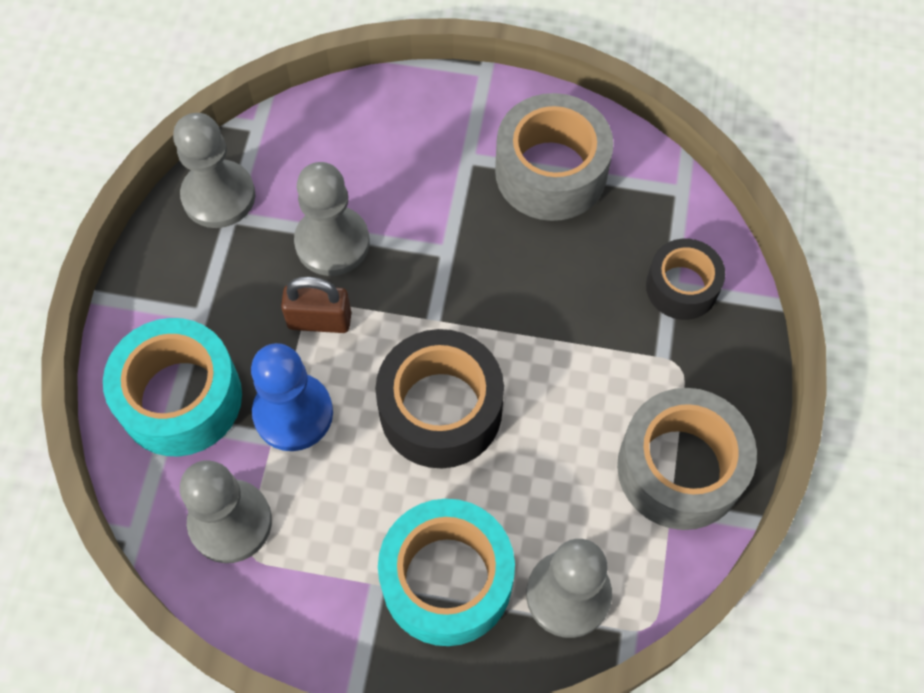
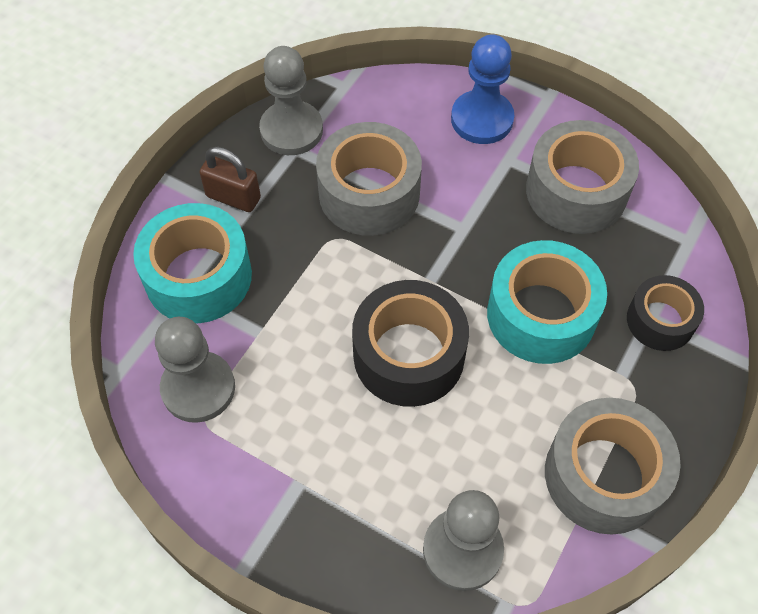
camera: 20 degrees right, 5 degrees down
blue pawn [251,343,333,451] -> blue pawn moved to [451,35,514,144]
brown padlock [281,277,351,333] -> brown padlock moved to [199,147,261,212]
grey pawn [294,162,370,276] -> grey tape [316,122,422,236]
turquoise tape [378,499,515,646] -> turquoise tape moved to [487,240,607,364]

